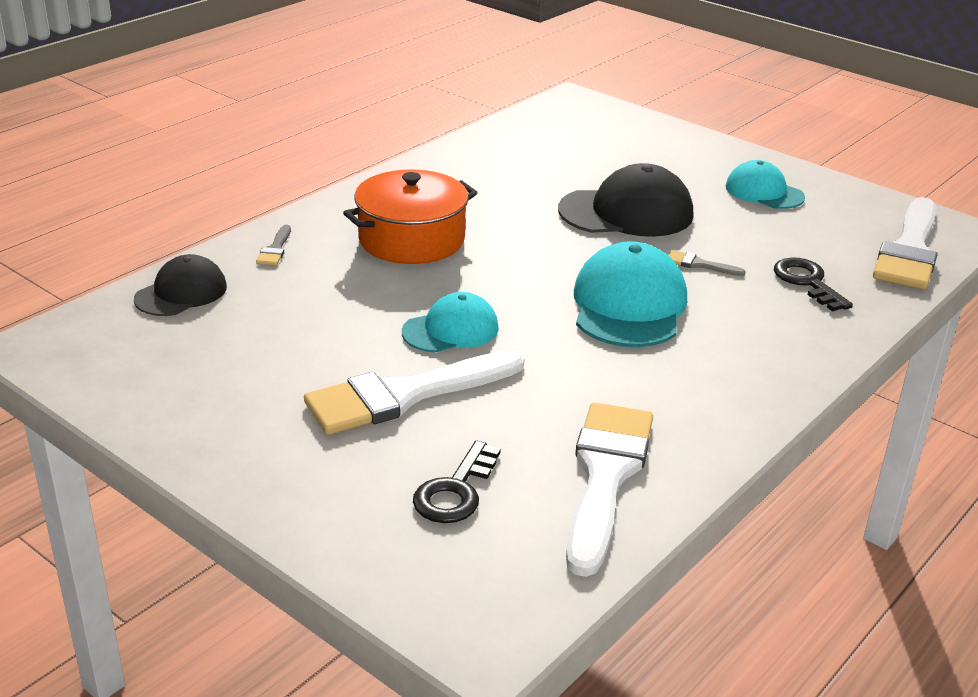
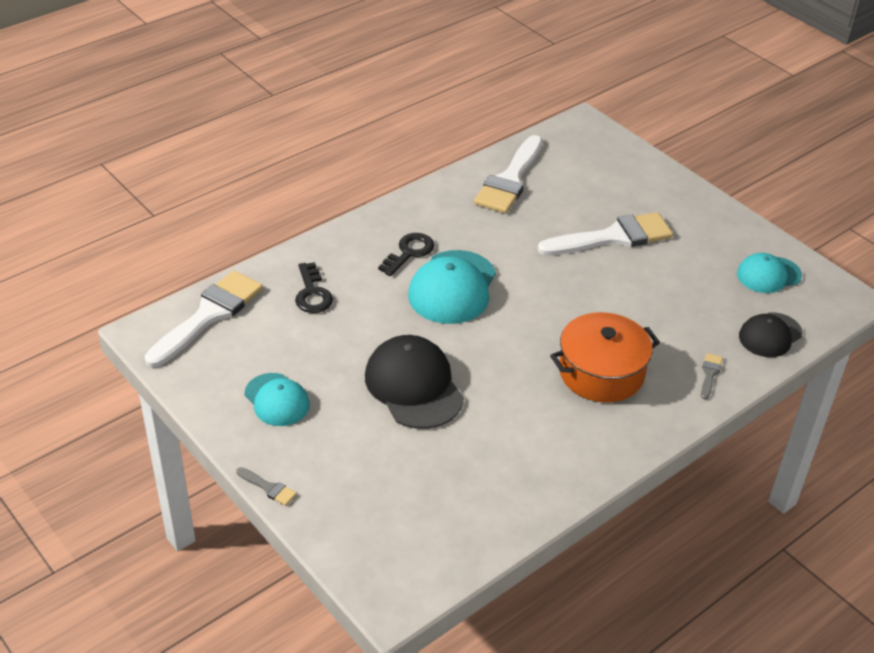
camera: 170 degrees left, 10 degrees up
turquoise cap [402,292,499,353] -> turquoise cap moved to [737,253,802,293]
black key [413,441,501,523] -> black key moved to [378,233,435,276]
black cap [558,163,693,237] -> black cap turned 60 degrees clockwise [365,335,464,429]
grey brush [668,250,746,276] -> grey brush moved to [236,467,297,506]

